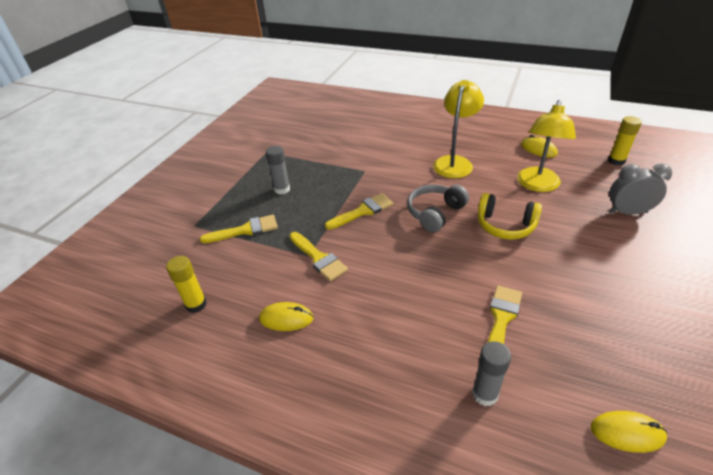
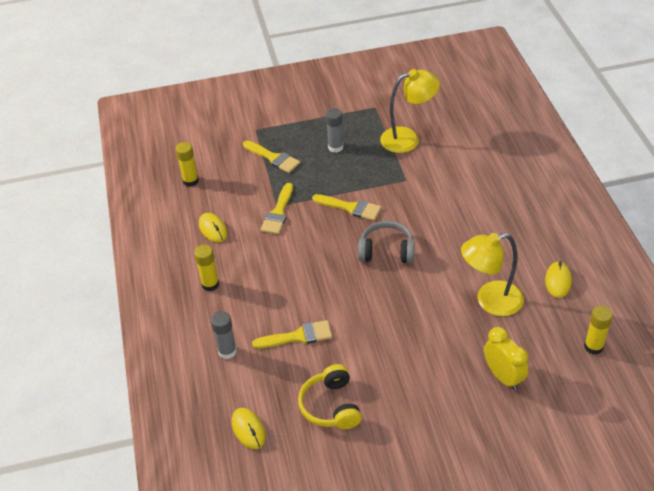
camera: 55 degrees right, 5 degrees up
yellow lamp [433,80,484,178] -> yellow lamp moved to [380,69,440,153]
yellow headphones [478,193,542,240] -> yellow headphones moved to [298,364,362,429]
grey clock [609,164,672,215] -> yellow clock [484,327,528,390]
none -> yellow glue stick [194,244,219,291]

